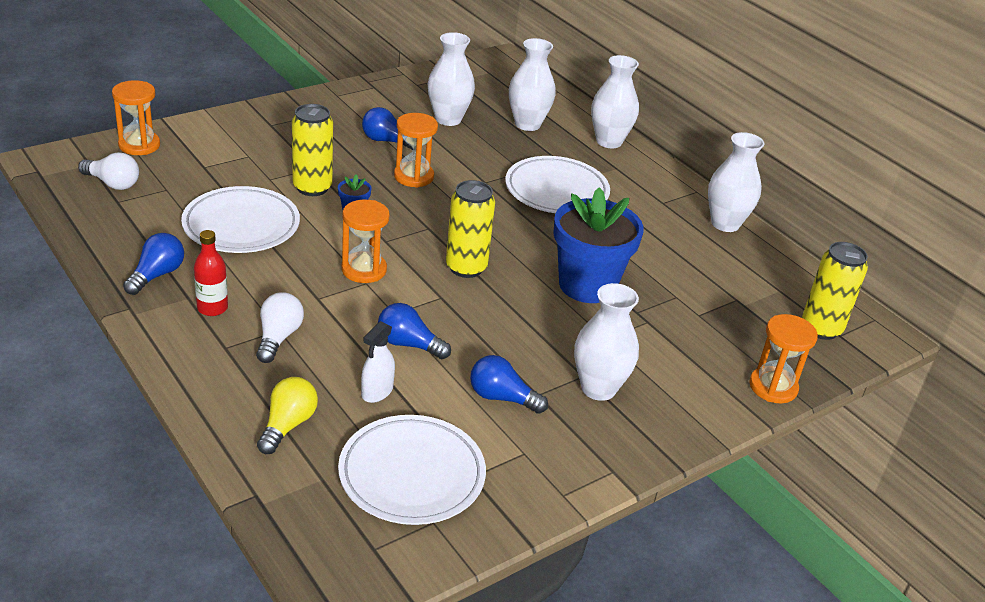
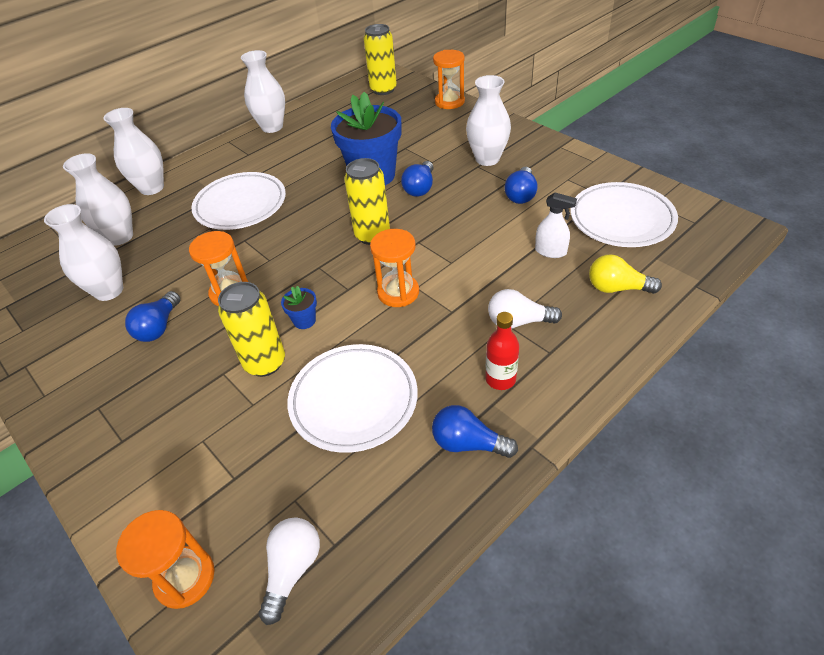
camera: 90 degrees left, 10 degrees up
blue light bulb [378,303,451,359] -> blue light bulb moved to [401,161,434,197]

